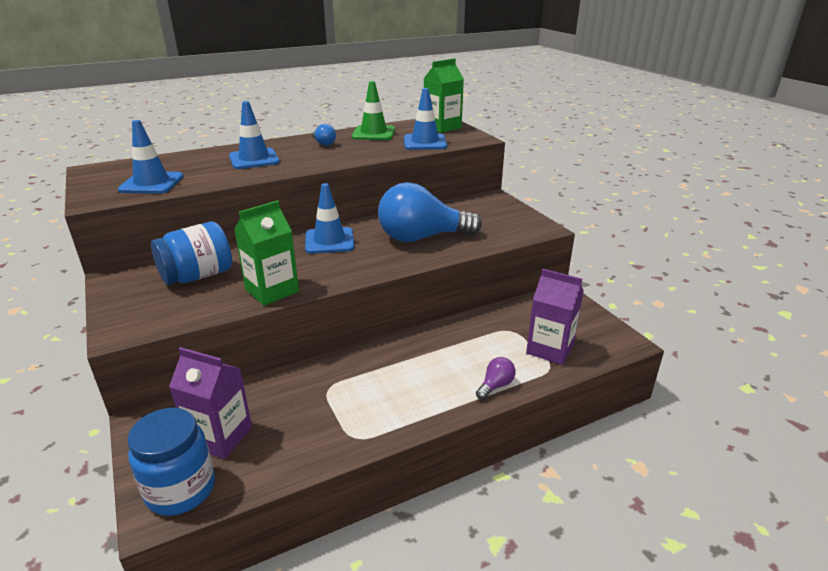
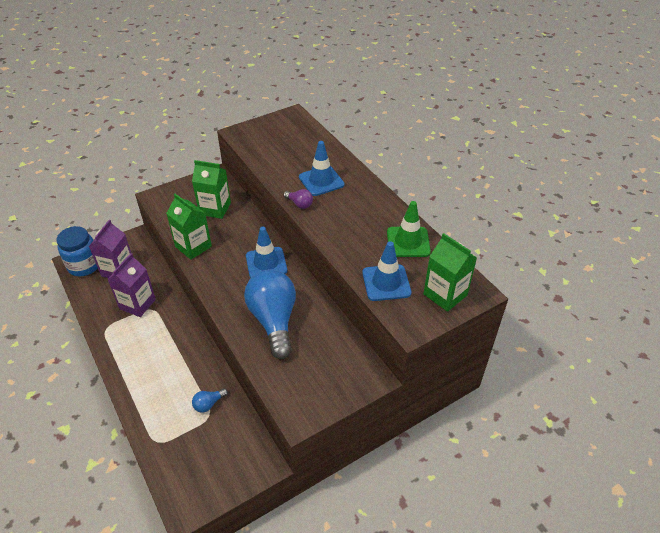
camera: 85 degrees right, 15 degrees up
blue traffic cone [118,120,184,194] -> none
blue jar [151,222,232,285] -> green carton [192,160,231,219]
blue light bulb [312,124,336,146] -> blue light bulb moved to [192,388,228,413]
purple light bulb [476,357,516,400] -> purple light bulb moved to [283,189,313,209]
purple carton [526,269,584,365] -> purple carton moved to [108,253,156,317]

